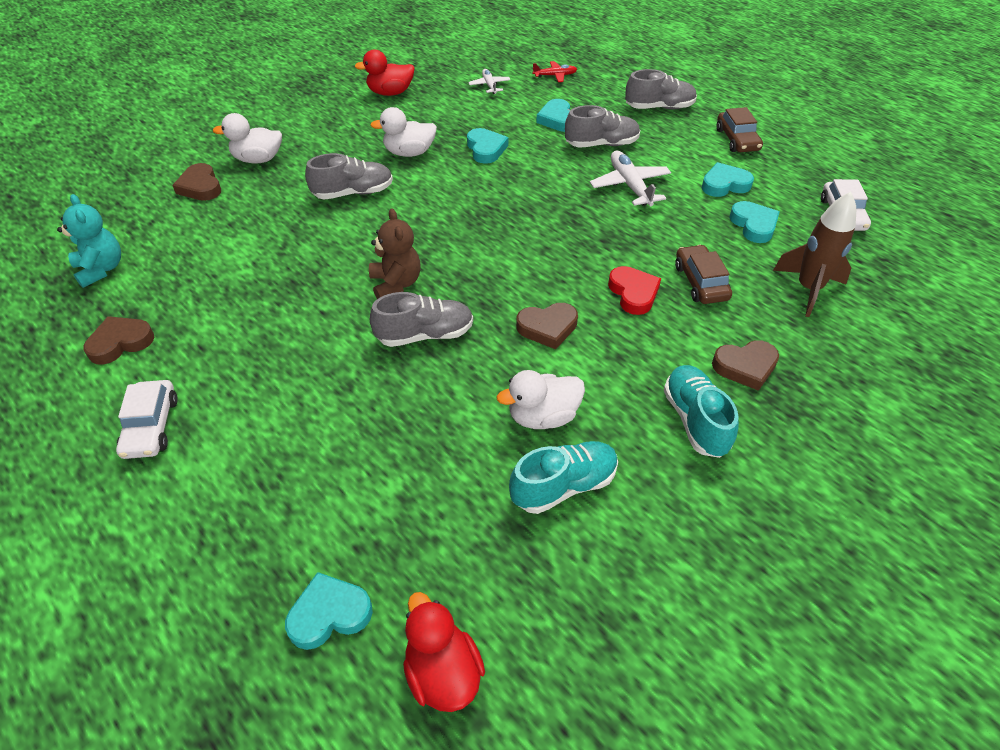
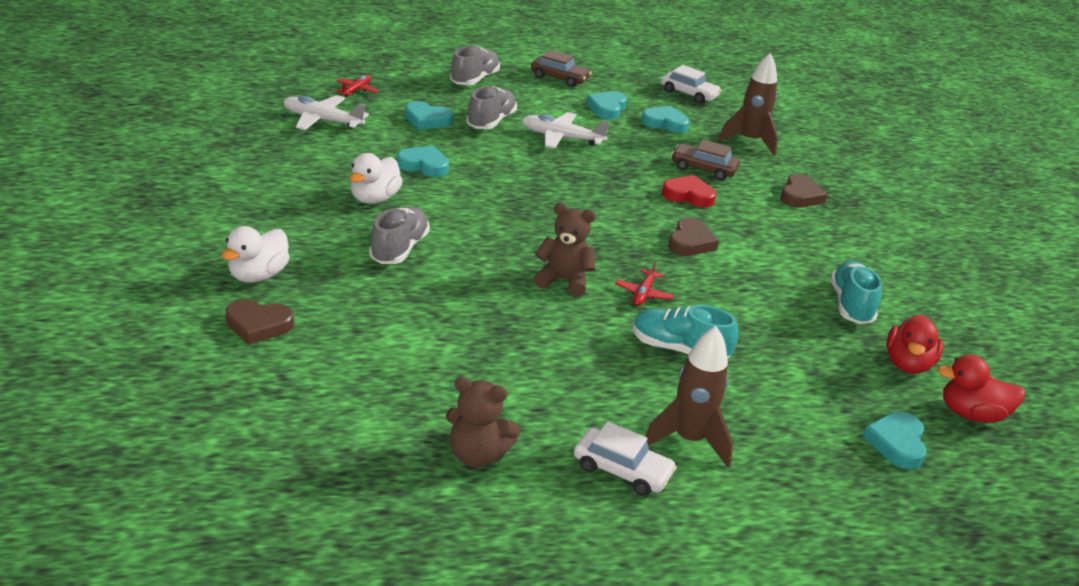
camera: 60 degrees left, 15 degrees down
turquoise teddy bear [57,194,121,288] -> none
brown heart [83,316,154,364] -> brown teddy bear [446,377,521,468]
red duck [354,49,415,96] -> red duck moved to [886,315,944,374]
grey shoe [370,292,473,347] -> red plane [615,260,674,306]
white plane [468,69,511,94] -> white plane [283,95,369,130], size x1.69
white duck [497,370,585,429] -> none
turquoise shoe [664,365,739,458] -> turquoise shoe moved to [633,305,738,358]
none -> brown rocket [645,326,733,468]

